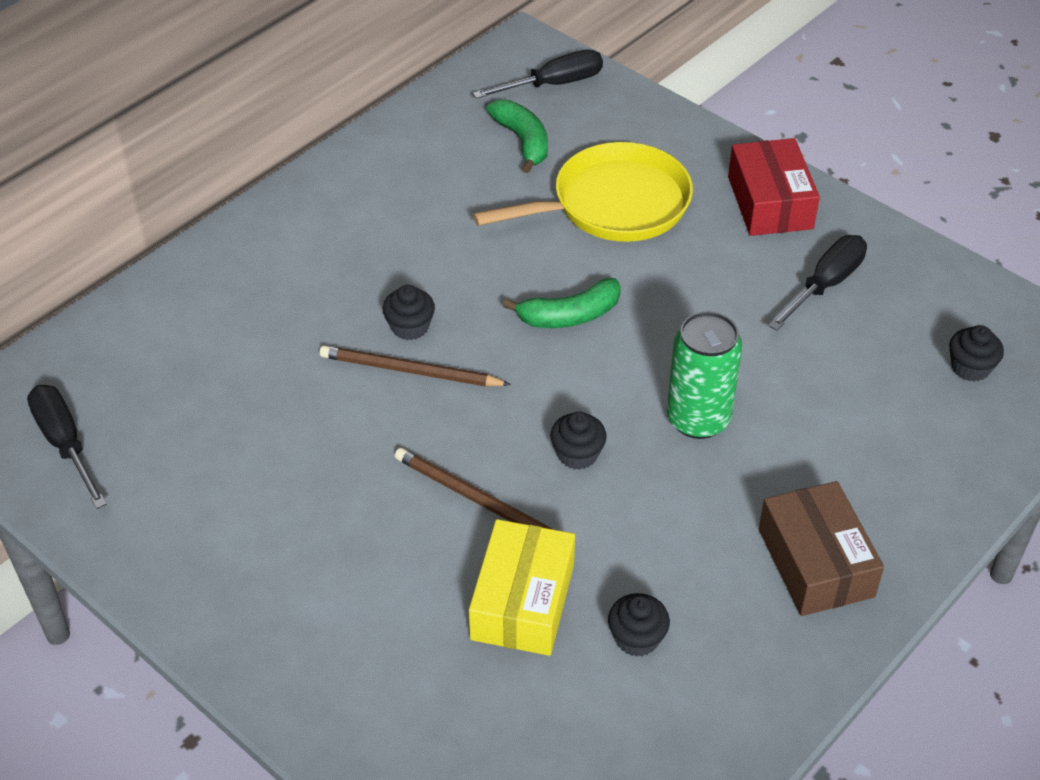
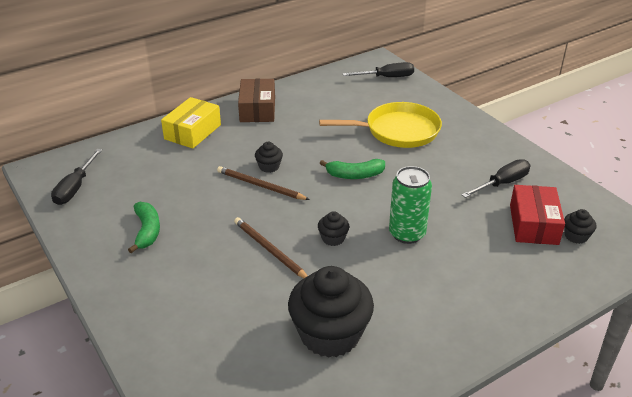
camera: 15 degrees right, 10 degrees down
black screwdriver [27,385,107,509] -> black screwdriver turned 150 degrees counterclockwise [51,149,102,205]
yellow box [469,519,575,656] -> yellow box moved to [161,97,221,149]
green banana [486,100,548,173] -> green banana moved to [128,202,160,253]
black cupcake [608,593,670,657] -> black cupcake [288,266,374,358], size x2.28
red box [728,138,820,236] -> red box moved to [510,185,565,245]
brown box [759,481,884,616] -> brown box moved to [238,79,275,122]

